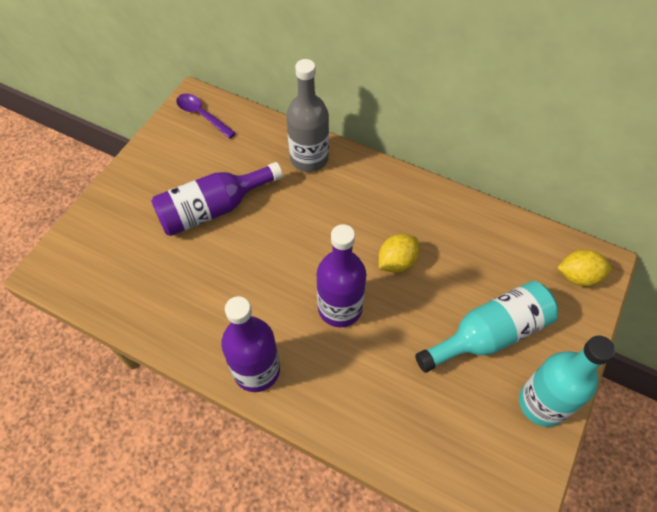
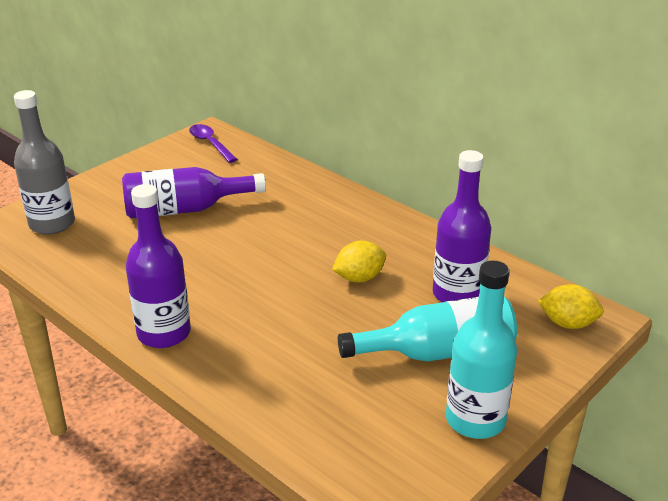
camera: 15 degrees right, 25 degrees down
grey bottle [286,59,329,172] -> grey bottle moved to [14,90,75,235]
purple bottle [317,224,366,327] -> purple bottle moved to [433,150,491,302]

